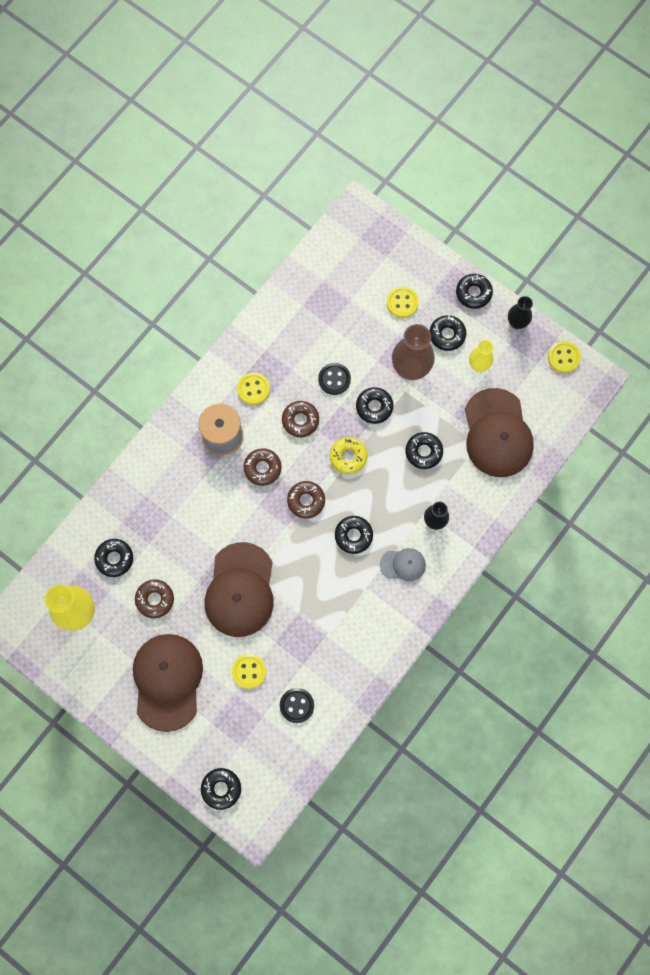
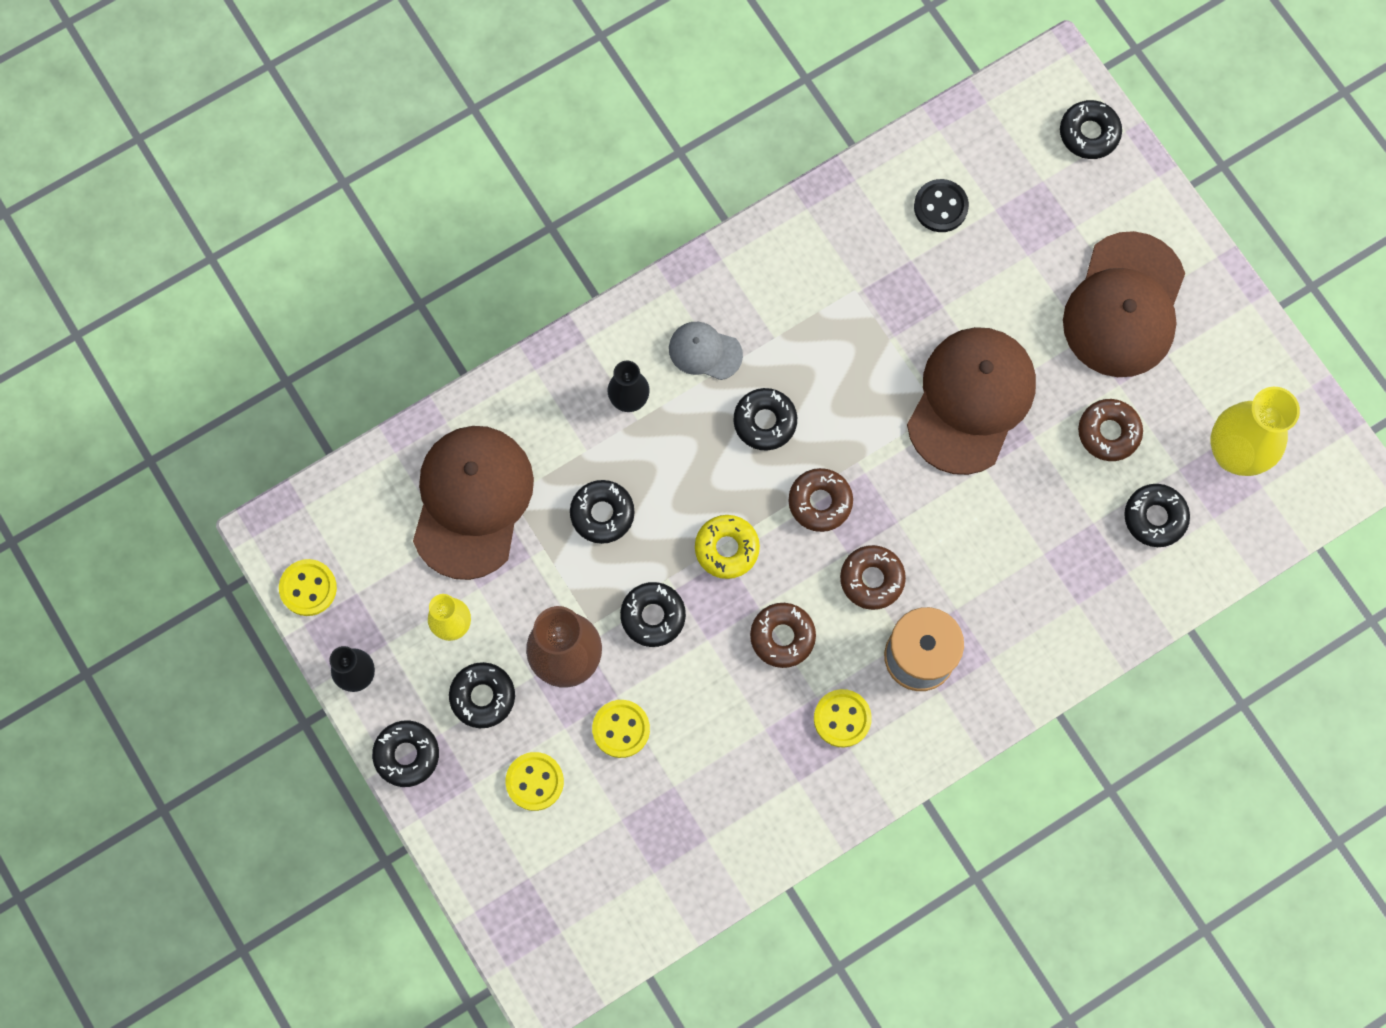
camera: 160 degrees left, 0 degrees up
yellow button [232,654,266,689] -> yellow button moved to [592,700,650,758]
black button [318,363,351,395] -> none

